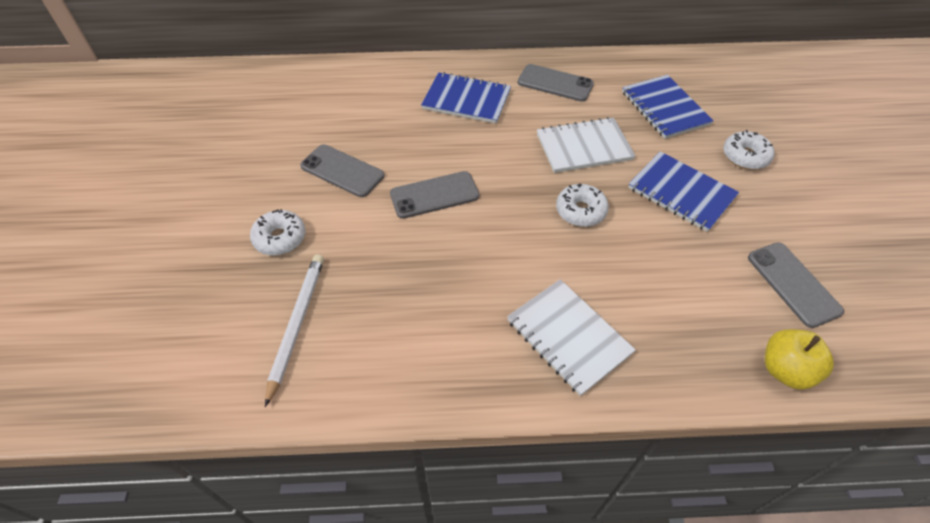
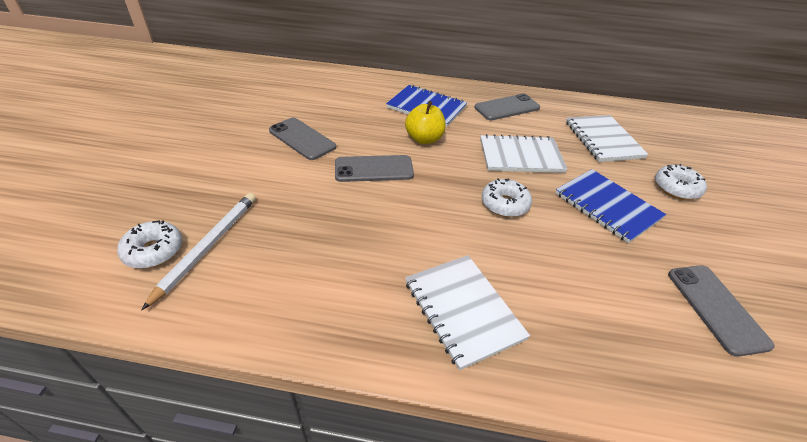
camera: 10 degrees right, 10 degrees down
white donut [250,209,305,255] -> white donut moved to [117,220,183,269]
grey phone [517,64,594,102] -> grey phone turned 60 degrees counterclockwise [474,94,540,120]
blue notebook [622,75,714,139] -> white notebook [566,115,649,162]
yellow apple [765,329,834,390] -> yellow apple moved to [405,101,446,144]

